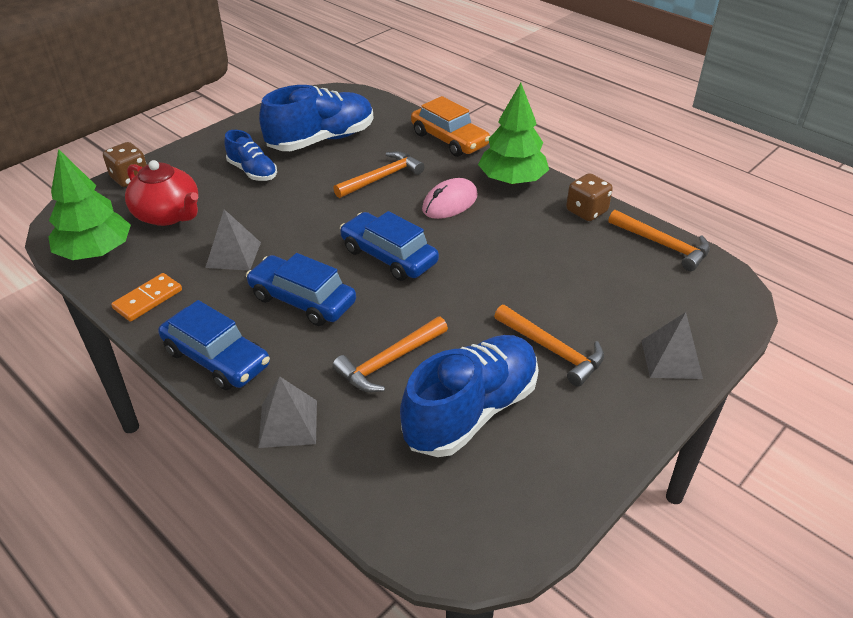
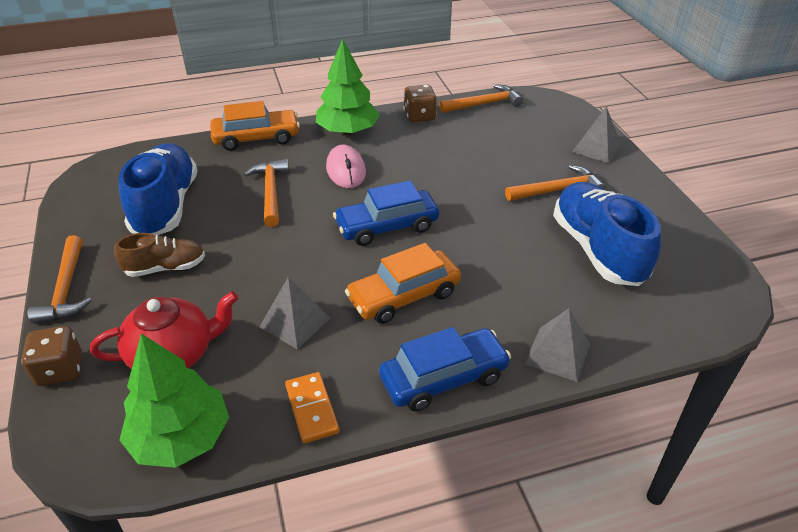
camera: 60 degrees left, 0 degrees up
blue shoe [224,130,277,181] -> brown shoe [114,233,205,277]
blue car [246,253,356,326] -> orange car [345,243,461,324]
orange hammer [332,317,448,392] -> orange hammer moved to [28,235,92,323]

